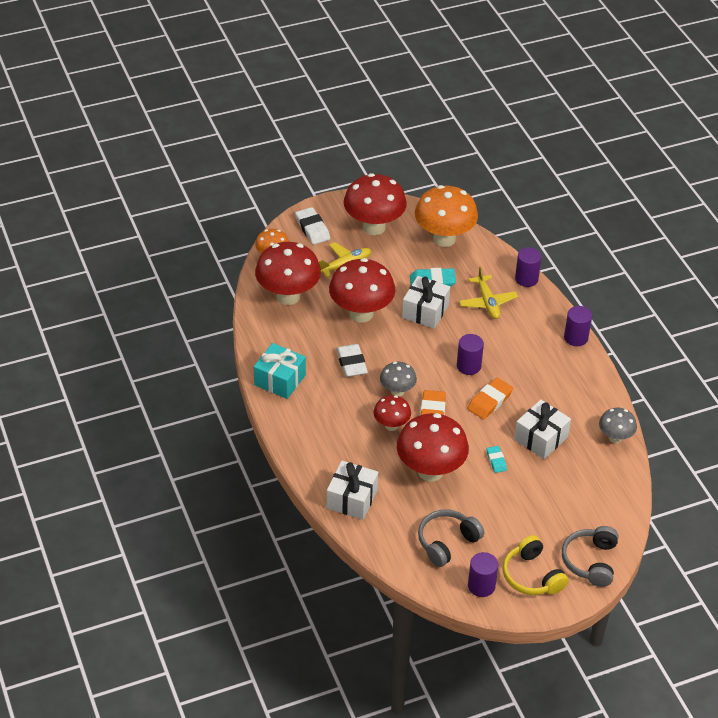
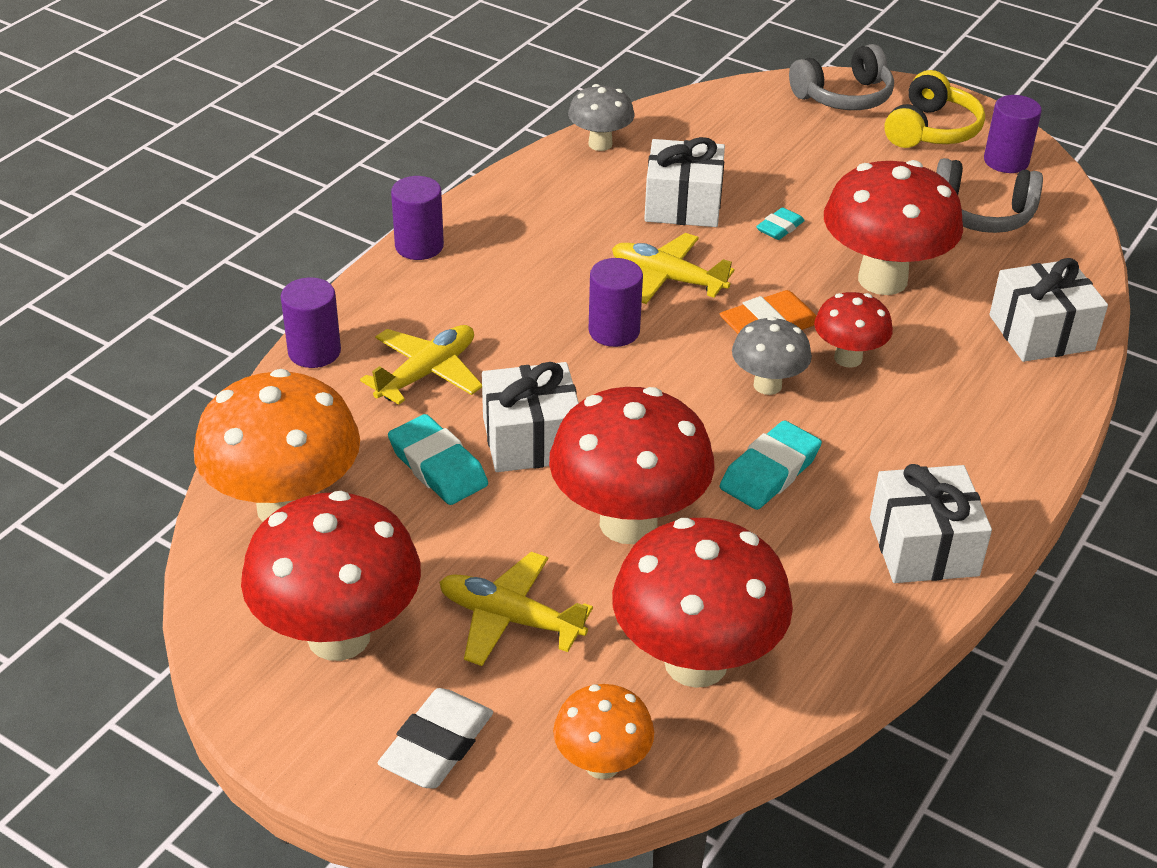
camera: 125 degrees left, 5 degrees down
turquoise gift [254,343,306,399] -> white gift [870,464,992,583]
white eraser [336,344,368,377] -> turquoise eraser [720,420,822,510]
orange eraser [467,378,513,420] -> yellow plane [612,233,735,304]

